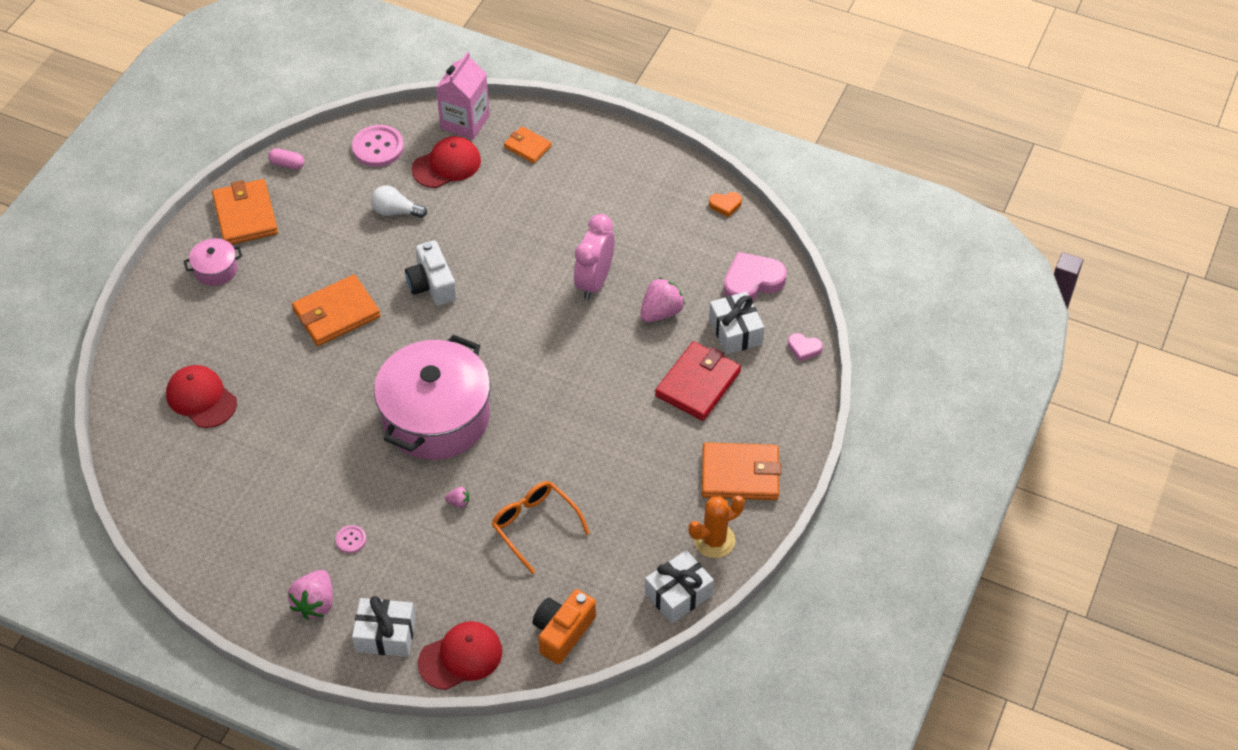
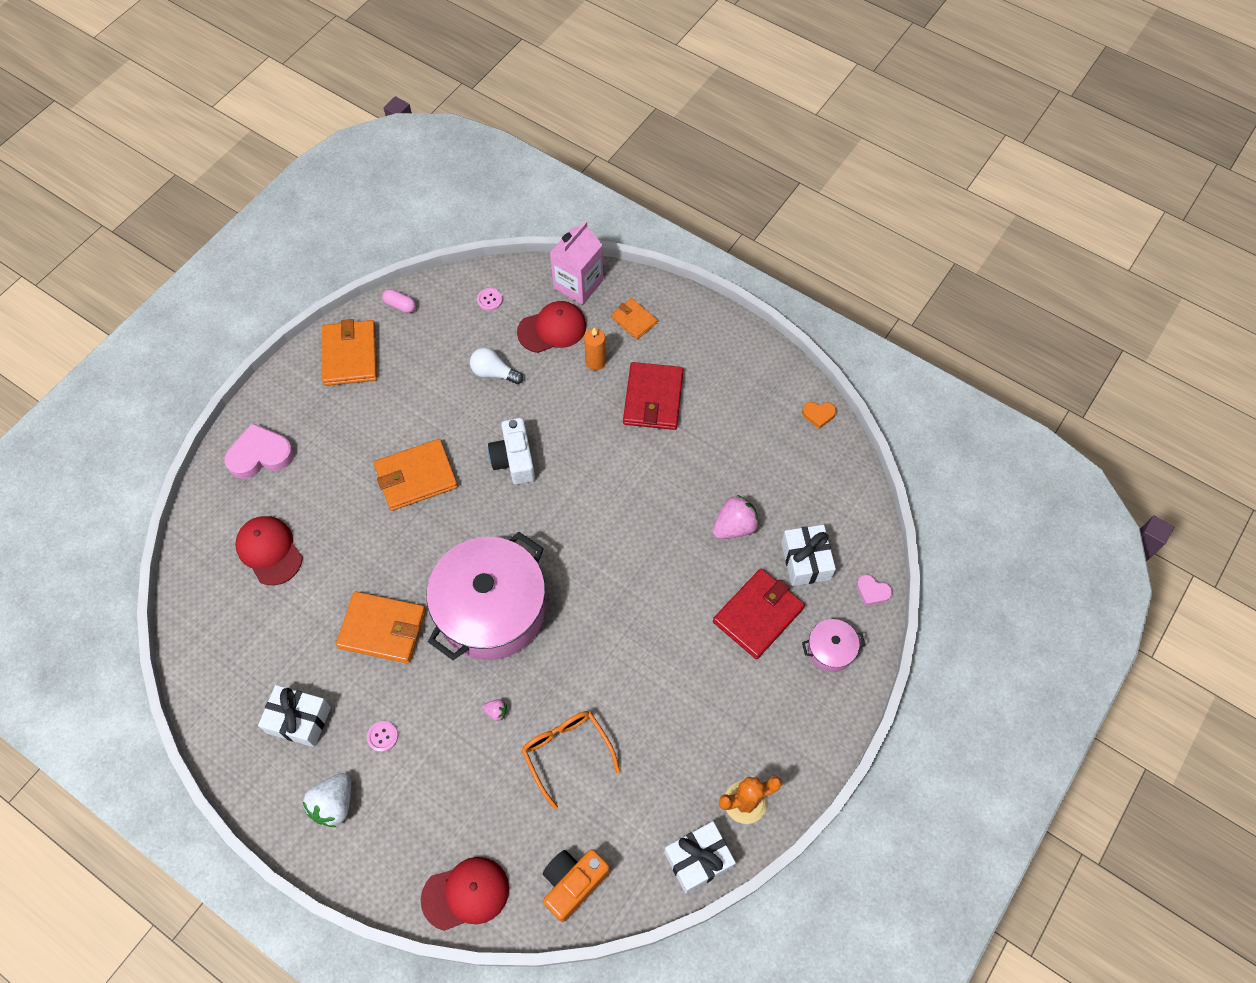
camera: 10 degrees right, 10 degrees up
pink pot [184,238,242,286] -> pink pot moved to [802,619,866,672]
pink strawberry [288,570,333,619] -> white strawberry [303,773,351,827]
pink button [352,125,404,167] -> pink button [477,288,503,311], size x0.51
white gift [352,596,416,657] -> white gift moved to [258,685,331,747]
pink clock [574,214,615,300] -> none
orange wallet [702,442,781,500] -> orange wallet moved to [336,591,426,663]
pink heart [724,252,787,301] -> pink heart moved to [224,423,294,479]
none -> orange candle [584,328,606,370]
none -> red wallet [623,362,684,430]

